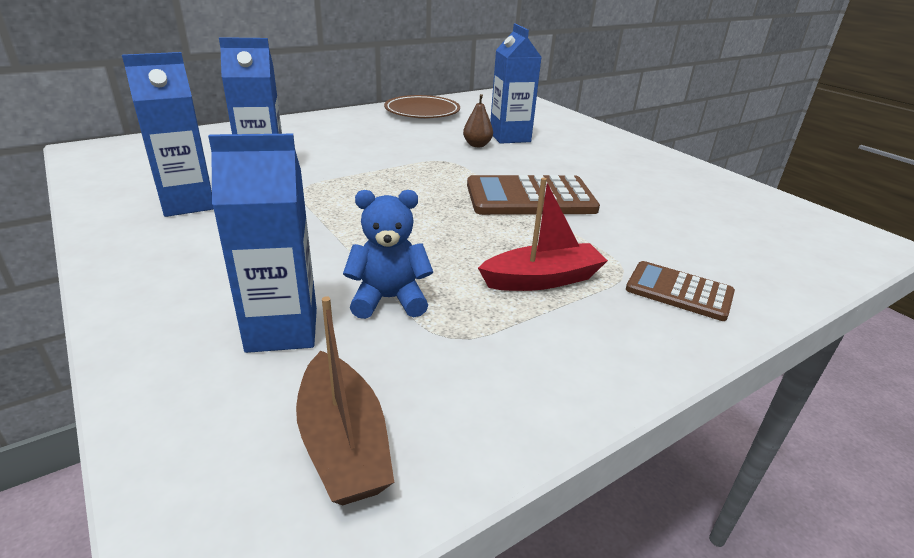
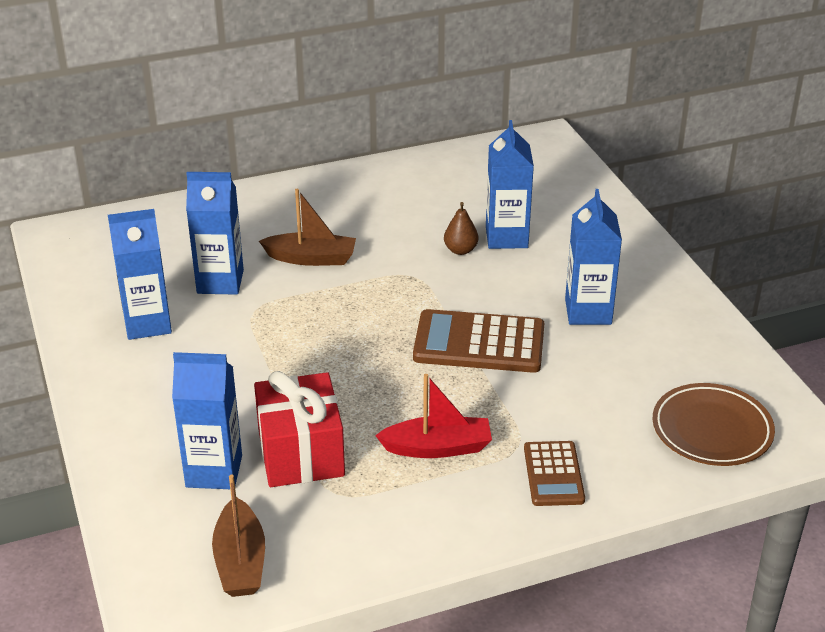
camera: 15 degrees right, 5 degrees up
blue teddy bear [343,190,433,319] -> red gift [254,371,345,487]
brown plate [384,95,460,119] -> brown plate moved to [652,383,775,466]
brown calculator [626,261,735,321] -> brown calculator turned 135 degrees counterclockwise [524,441,585,506]
none -> brown boat [259,189,356,266]
none -> blue carton [565,189,622,325]

